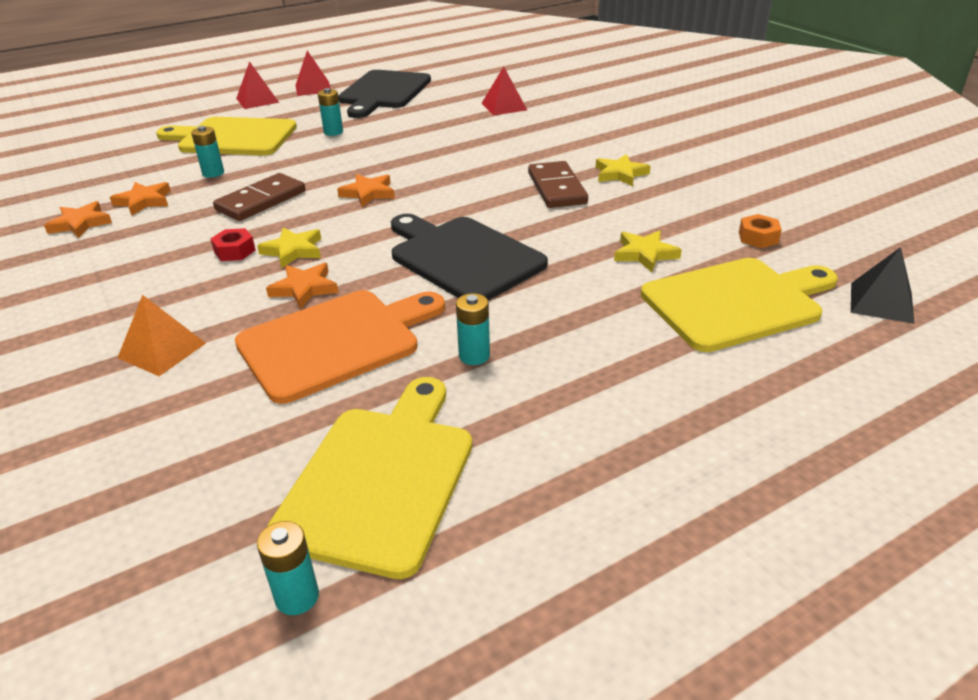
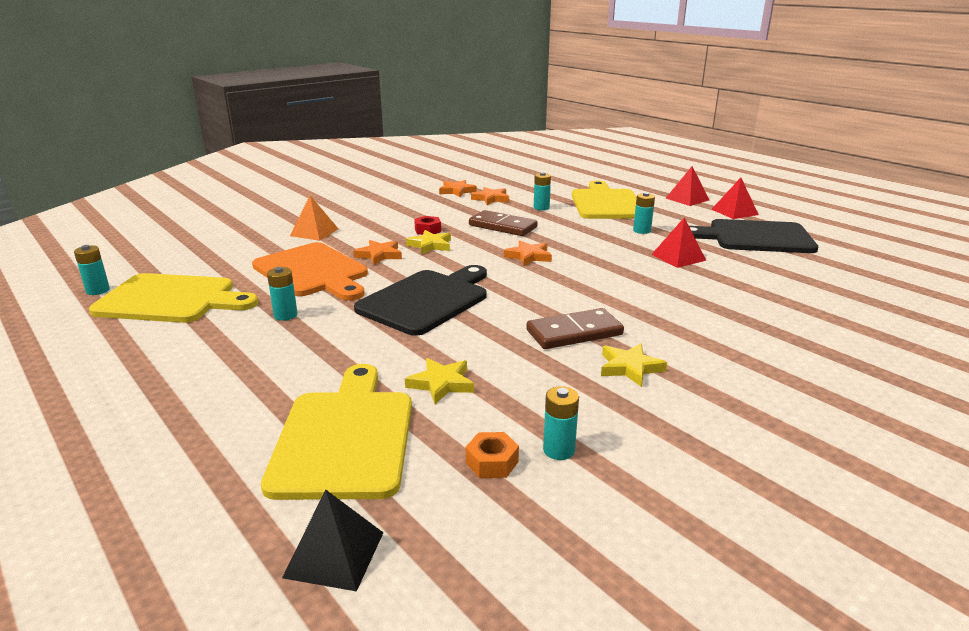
camera: 80 degrees right, 10 degrees down
red pyramid [481,66,527,115] -> red pyramid moved to [651,218,707,268]
yellow cutting board [641,258,838,352] -> yellow cutting board turned 150 degrees counterclockwise [261,364,412,500]
none -> turquoise battery [543,386,579,460]

